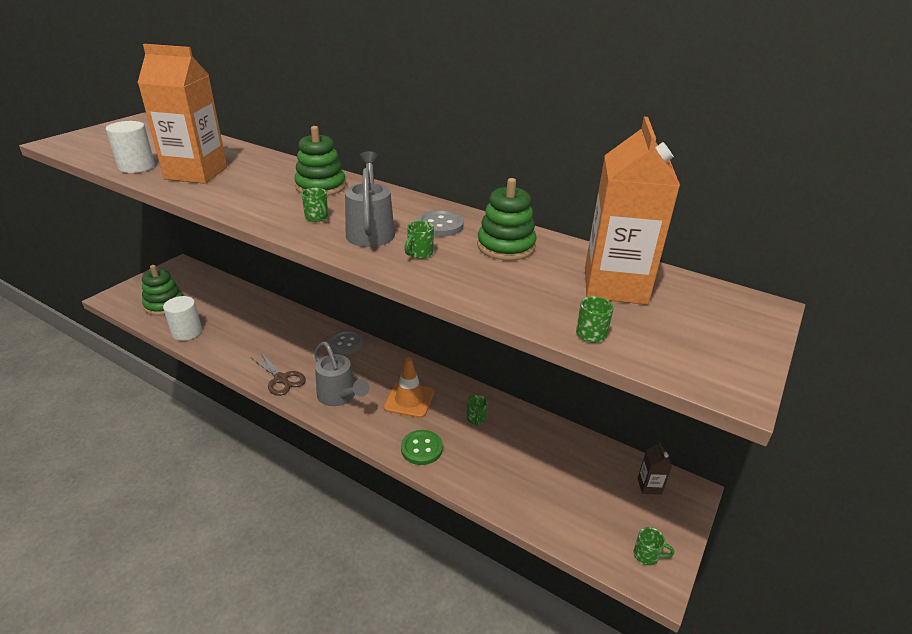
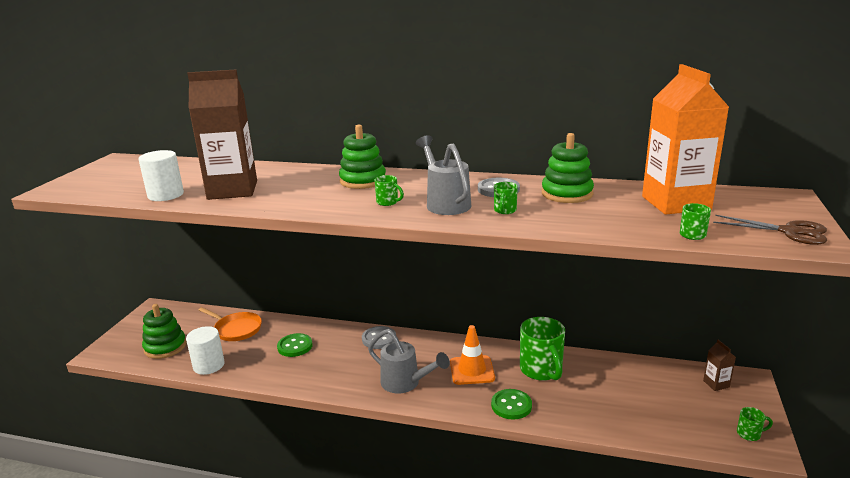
camera: 15 degrees left, 10 degrees down
orange carton [138,44,227,184] -> brown carton [187,69,257,200]
brown scissors [250,351,306,396] -> brown scissors moved to [713,215,827,245]
green mug [467,395,488,426] -> green mug [520,317,565,381], size x2.24
none -> orange pan [199,307,262,341]
none -> green button [277,333,313,357]

